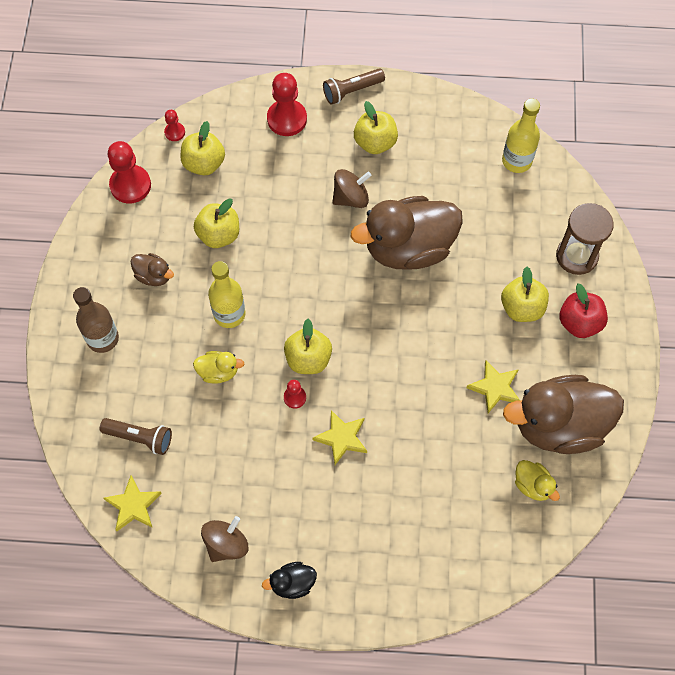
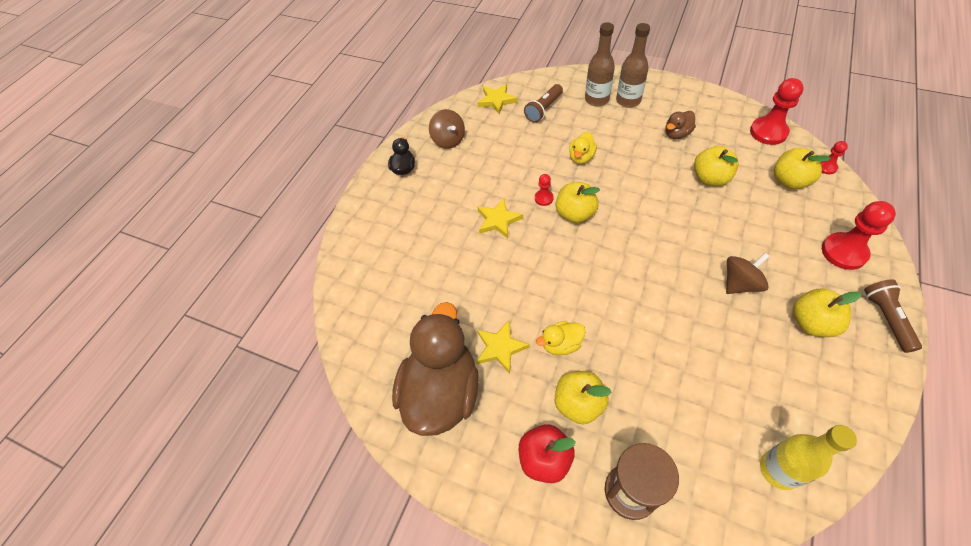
camera: 115 degrees right, 10 degrees down
yellow bottle [208,261,245,328] -> none
brown spinning top [332,169,371,208] -> brown spinning top turned 120 degrees counterclockwise [726,253,770,294]
brown duck [351,196,463,270] -> none
yellow duck [515,460,560,501] -> yellow duck moved to [536,321,585,355]
none -> brown bottle [585,22,615,106]

